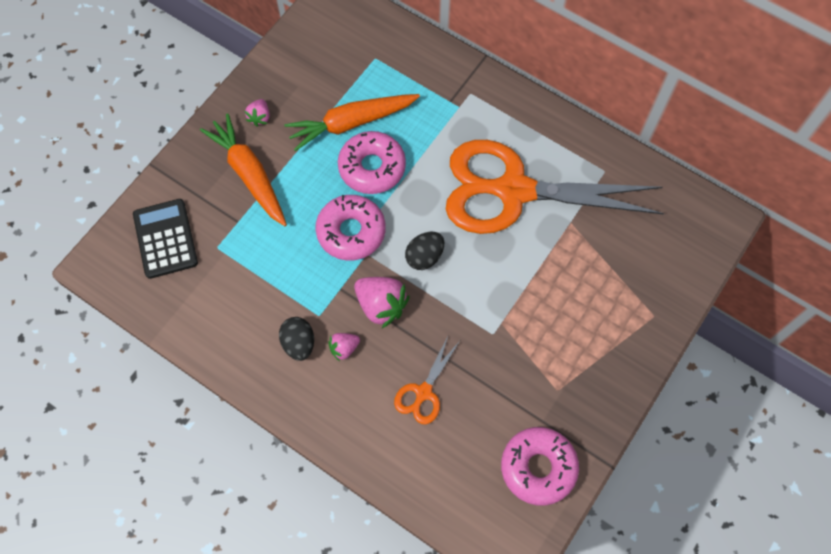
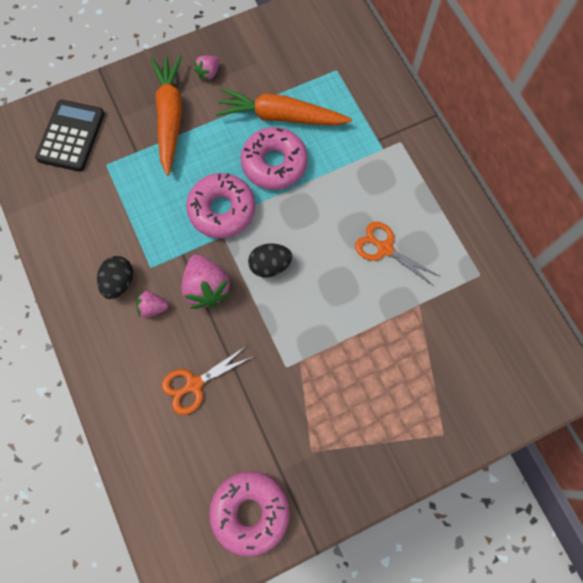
camera: 30 degrees right, 5 degrees up
orange scissors [446,140,664,234] -> orange scissors [355,222,441,286], size x0.41

